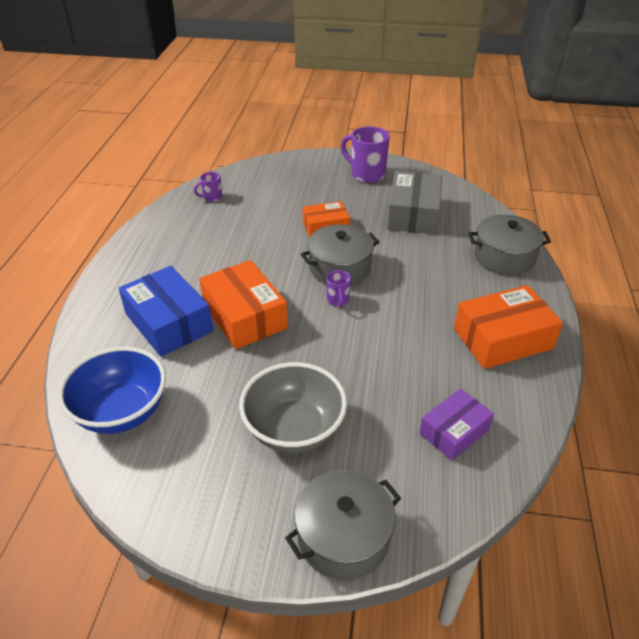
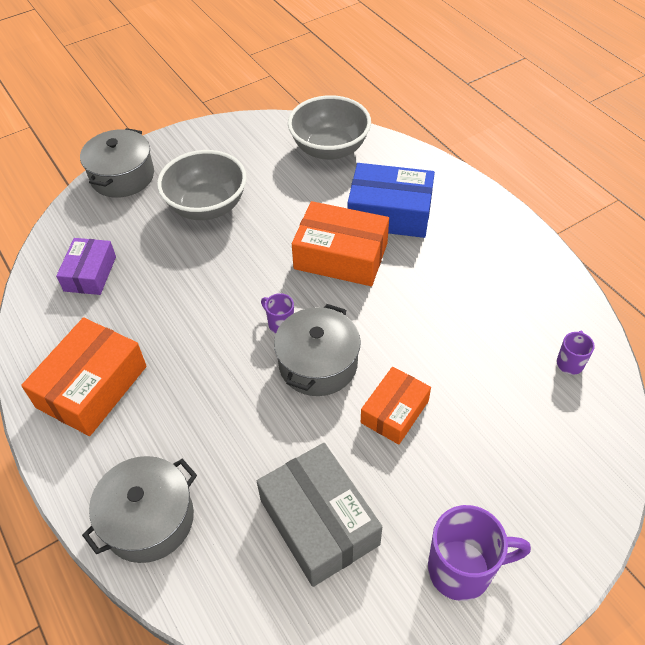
camera: 140 degrees right, 10 degrees up
blue bowl [58,347,166,434] -> grey bowl [288,95,371,160]

